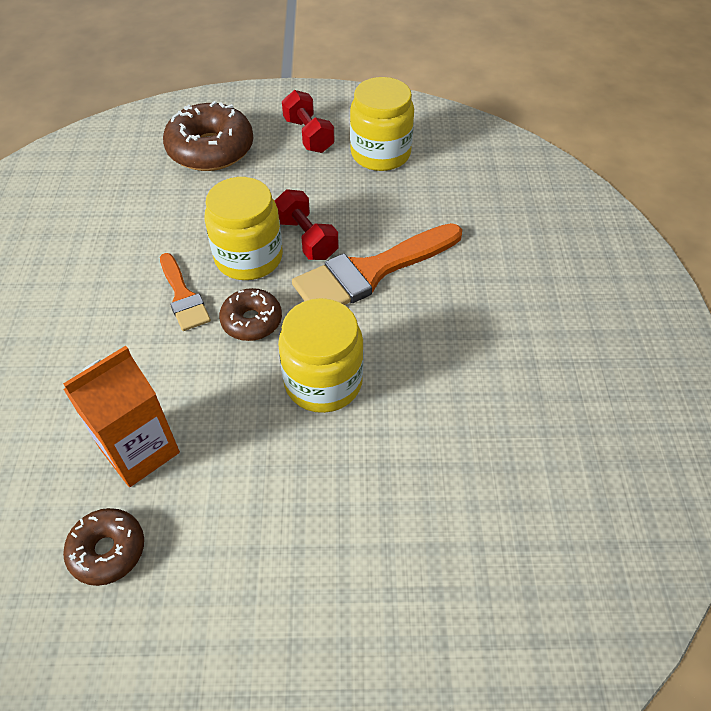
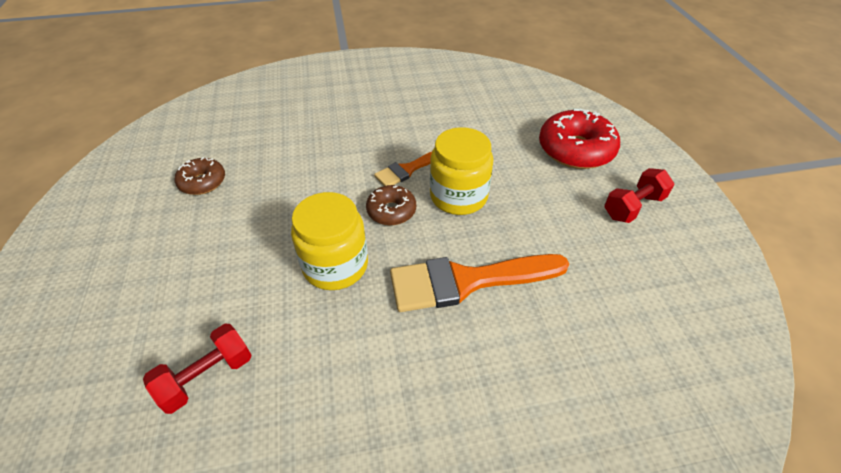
camera: 80 degrees right, 5 degrees down
orange carton [63,346,180,487] -> none
brown donut [163,101,254,171] -> red donut [539,108,620,169]
red dumbbell [275,189,339,260] -> red dumbbell moved to [143,324,252,414]
orange brush [292,223,462,305] -> orange brush turned 60 degrees counterclockwise [390,254,569,312]
yellow jar [350,77,414,171] -> none

